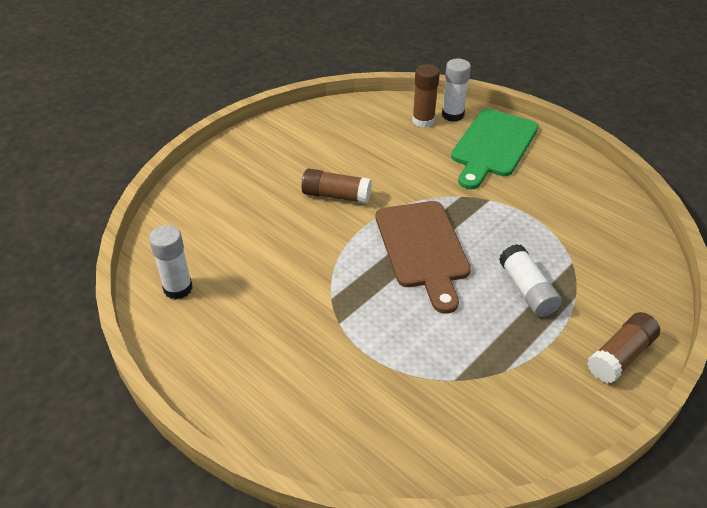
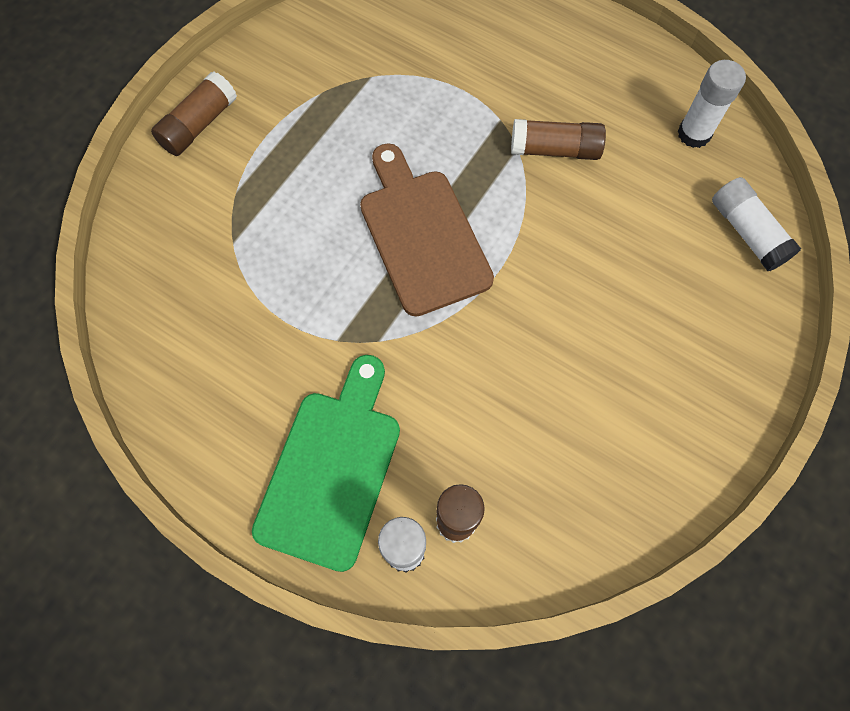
camera: 170 degrees right, 25 degrees up
brown glue stick [301,169,372,204] -> brown glue stick moved to [511,119,606,160]
white glue stick [499,244,562,317] -> white glue stick moved to [712,177,801,271]

